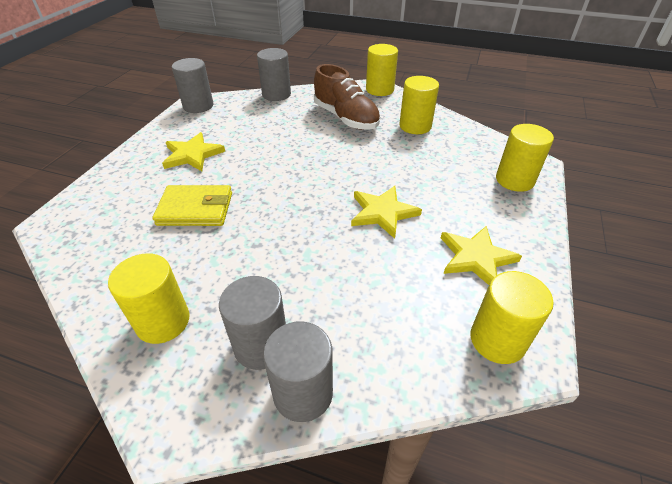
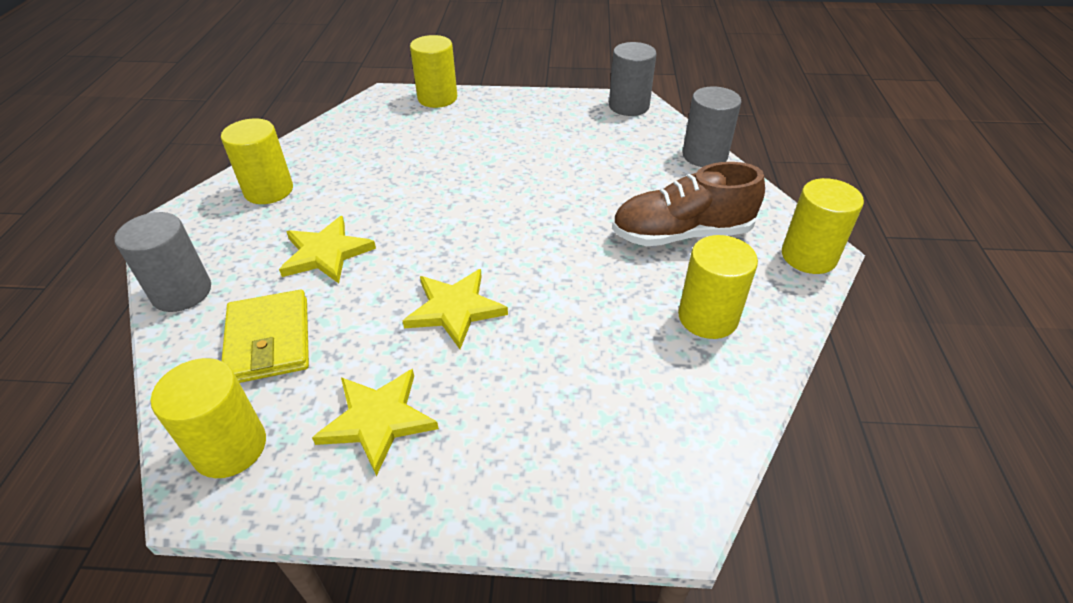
camera: 75 degrees right, 0 degrees up
yellow wallet [153,185,232,226] -> yellow wallet moved to [222,290,309,383]
yellow star [162,132,225,171] -> yellow star moved to [279,216,376,283]
grey cylinder [219,276,286,370] -> none
brown shoe [314,64,381,130] -> brown shoe turned 45 degrees clockwise [612,162,765,246]
yellow cylinder [496,124,554,192] -> yellow cylinder moved to [410,35,457,108]

